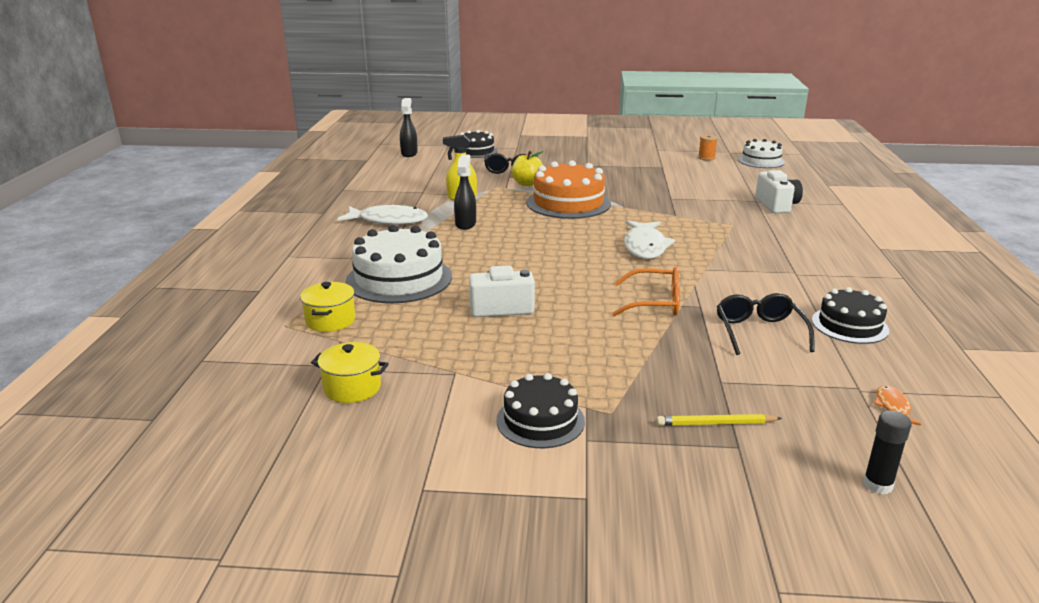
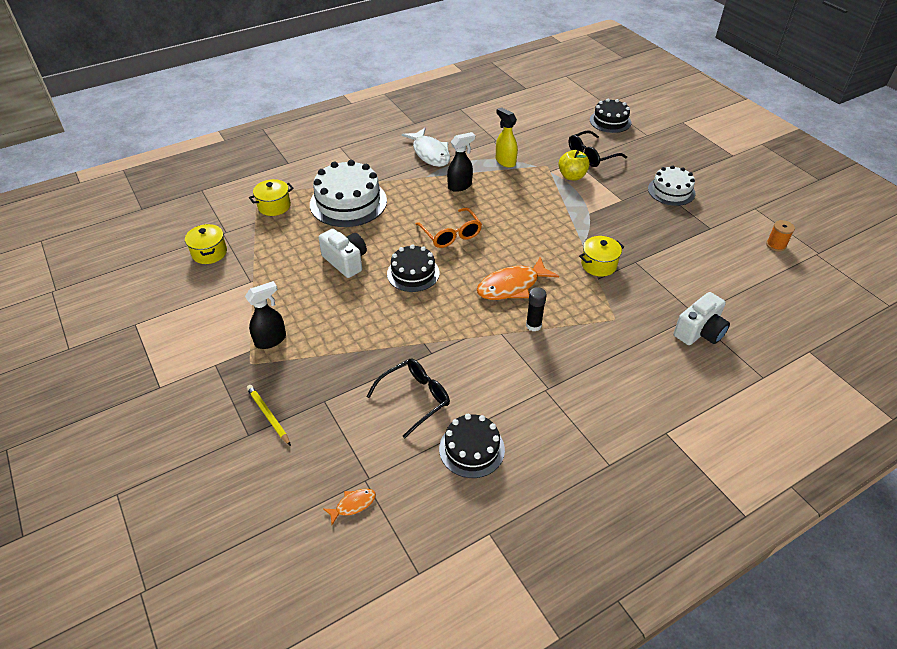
camera: 55 degrees right, 20 degrees up
black spray bottle [400,98,418,157] -> black spray bottle moved to [245,281,286,349]
black cake [496,373,585,448] -> black cake moved to [387,244,439,292]
orange cake [526,160,611,219] -> none
orange glasses [612,267,680,316] -> orange glasses moved to [415,208,482,248]
white fish [624,220,675,259] -> orange fish [477,257,559,300]
white cake [738,139,785,168] -> white cake moved to [648,165,696,206]
black glue stick [863,410,912,495] -> black glue stick moved to [526,287,547,332]
none -> yellow pot [579,236,624,277]

